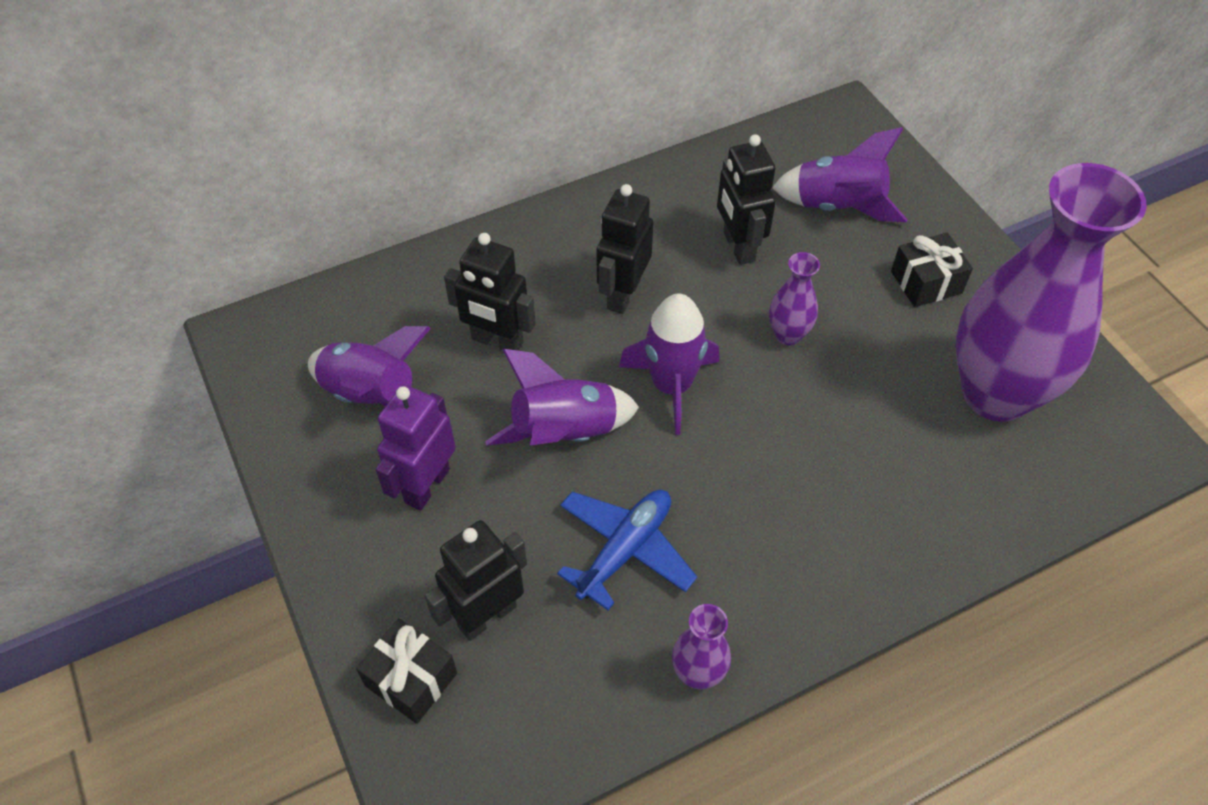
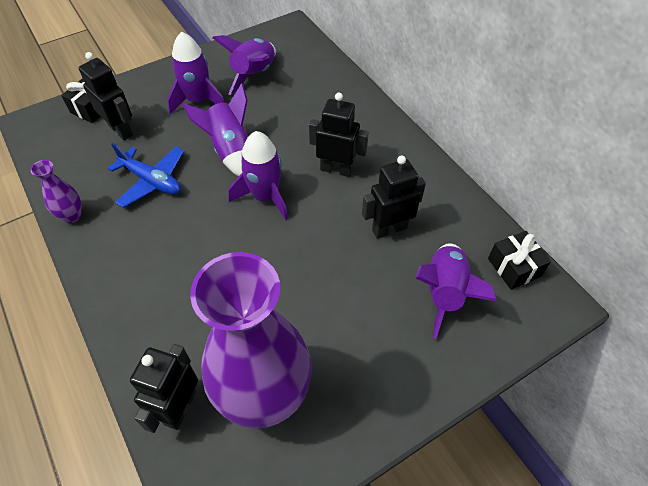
camera: 85 degrees right, 0 degrees up
purple robot [376,385,456,511] -> purple rocket [167,32,225,114]
black robot [444,233,536,351] -> black robot moved to [130,344,198,433]
purple vase [769,252,820,345] -> none
black gift [891,233,973,307] -> black gift moved to [488,231,551,290]

